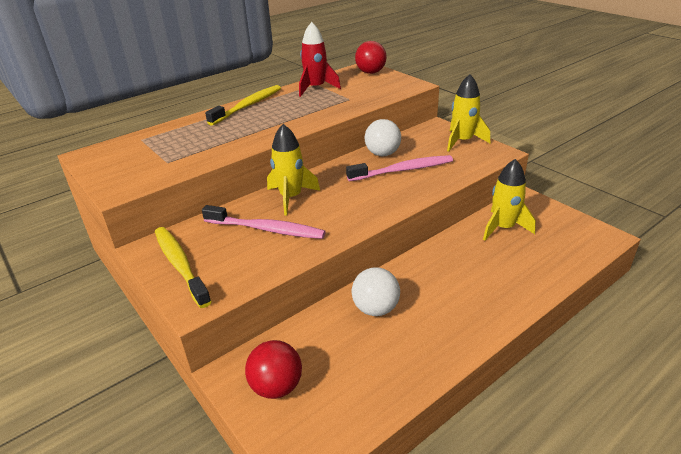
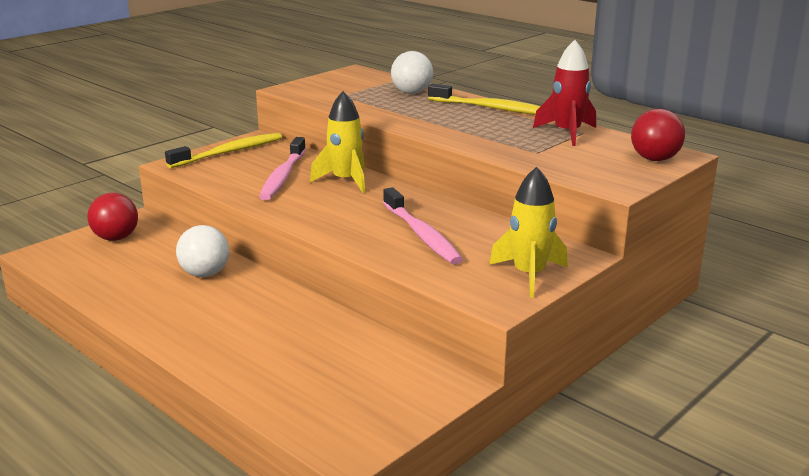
camera: 80 degrees right, 10 degrees down
white ball [364,119,401,156] -> white ball moved to [391,51,433,94]
yellow rocket [483,159,536,241] -> none

